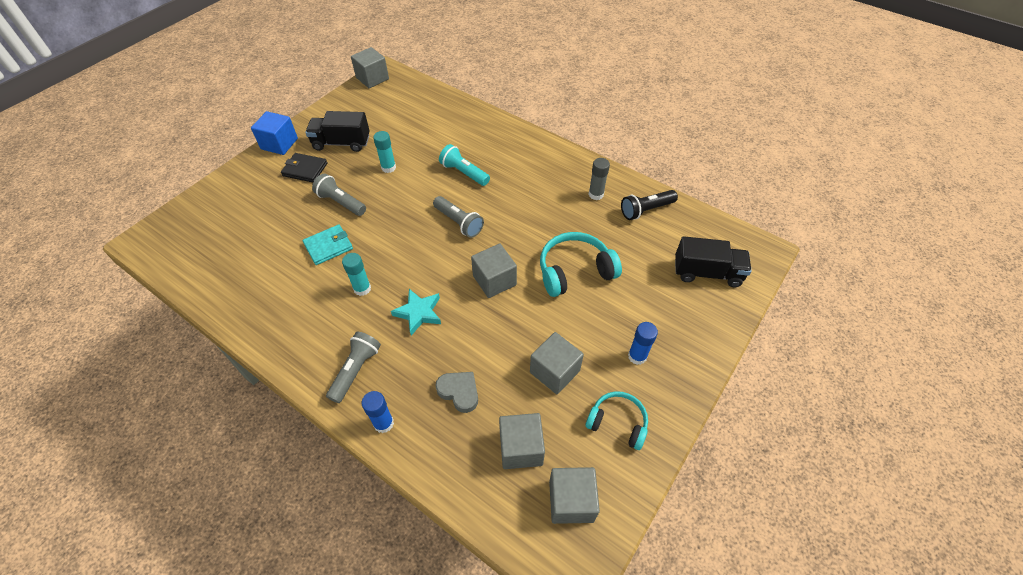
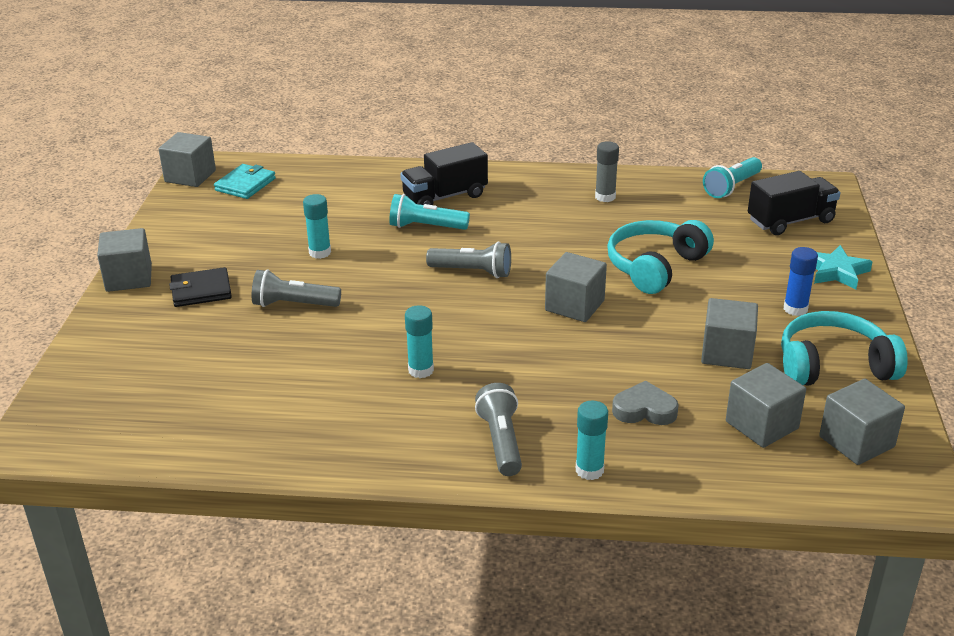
camera: 30 degrees left, 20 degrees down
blue cube [251,111,298,155] -> grey cube [97,228,152,292]
turquoise wallet [303,225,353,265] -> turquoise wallet moved to [214,164,276,199]
black truck [305,111,370,152] -> black truck moved to [400,142,488,205]
blue glue stick [362,391,394,433] -> turquoise glue stick [576,401,608,480]
turquoise star [391,289,441,335] -> turquoise star moved to [814,245,873,289]
turquoise headphones [585,391,648,450] -> turquoise headphones [781,311,908,386], size x1.54
black flashlight [621,190,678,220] -> none
none -> turquoise flashlight [703,157,762,198]

